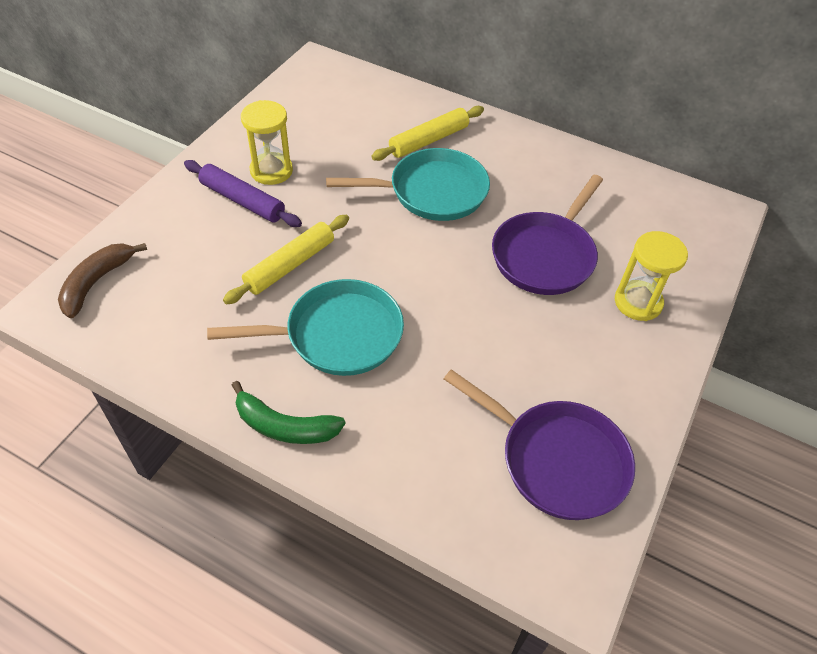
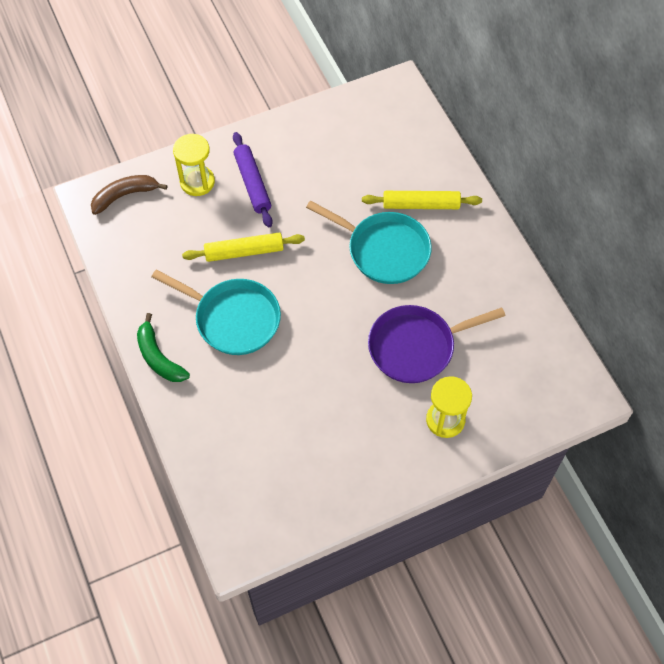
camera: 40 degrees right, 10 degrees up
yellow hourglass [241,100,293,185] -> yellow hourglass moved to [173,134,215,196]
purple pan [444,369,635,520] -> none

